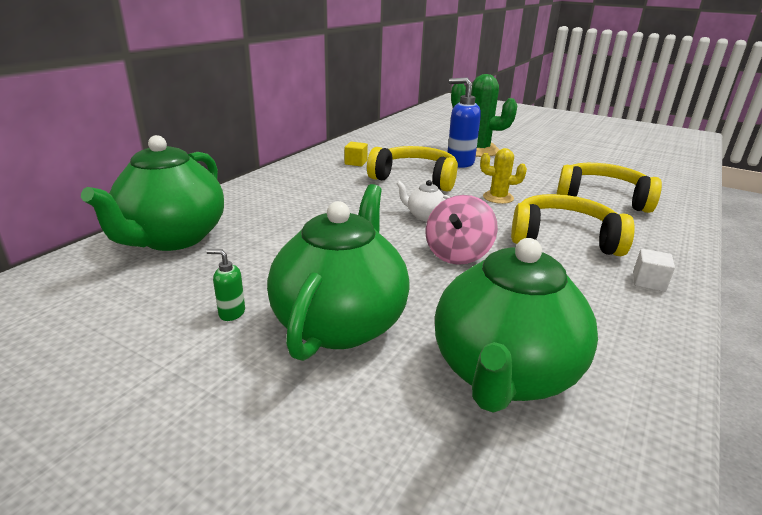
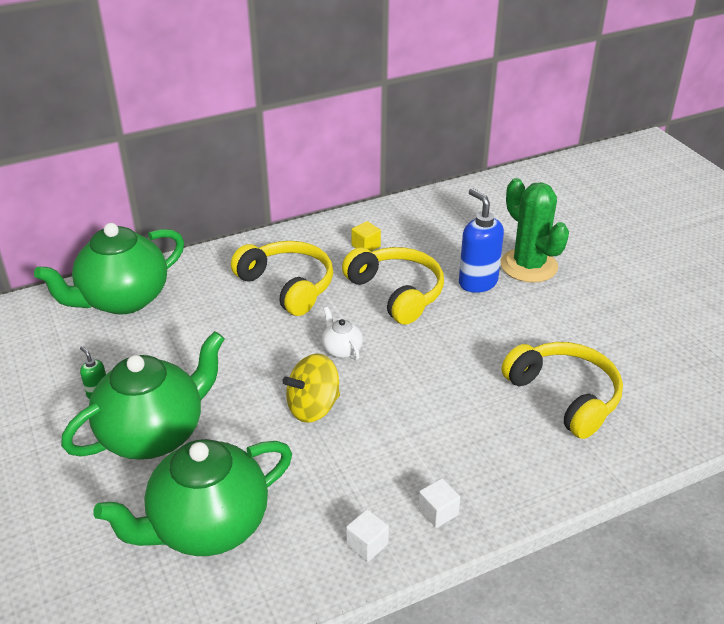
camera: 35 degrees right, 10 degrees up
pink spinning top [426,195,498,265] -> yellow spinning top [282,353,340,423]
yellow cactus [480,148,527,204] -> none
yellow headphones [511,194,635,256] -> yellow headphones moved to [231,241,333,316]
none -> white cube [346,509,389,562]

